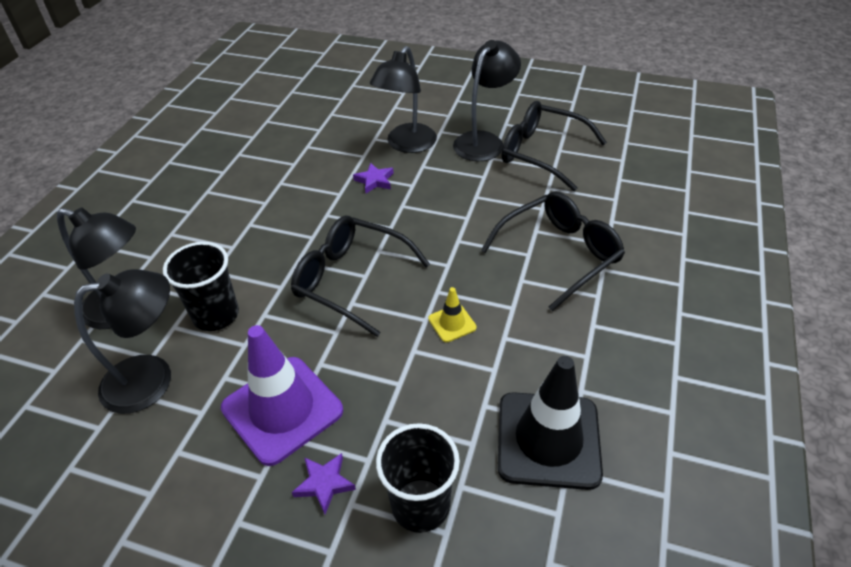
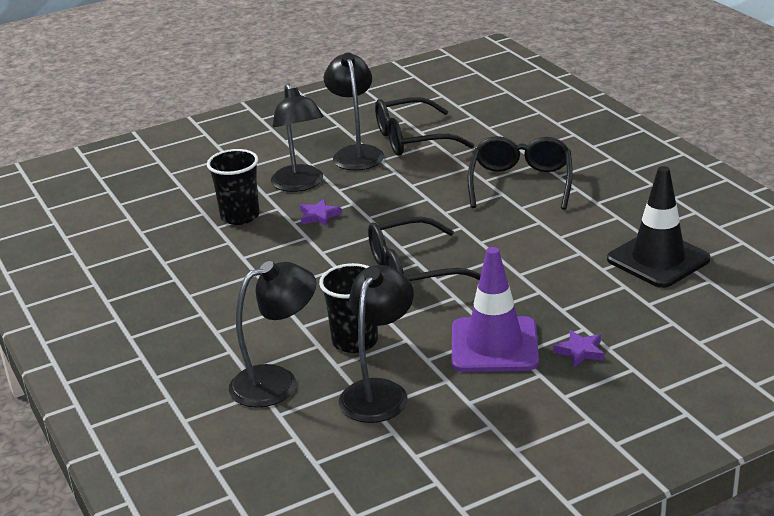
camera: 45 degrees left, 15 degrees down
black cup [376,423,460,533] -> black cup moved to [207,149,260,225]
yellow traffic cone [428,287,477,342] -> none

